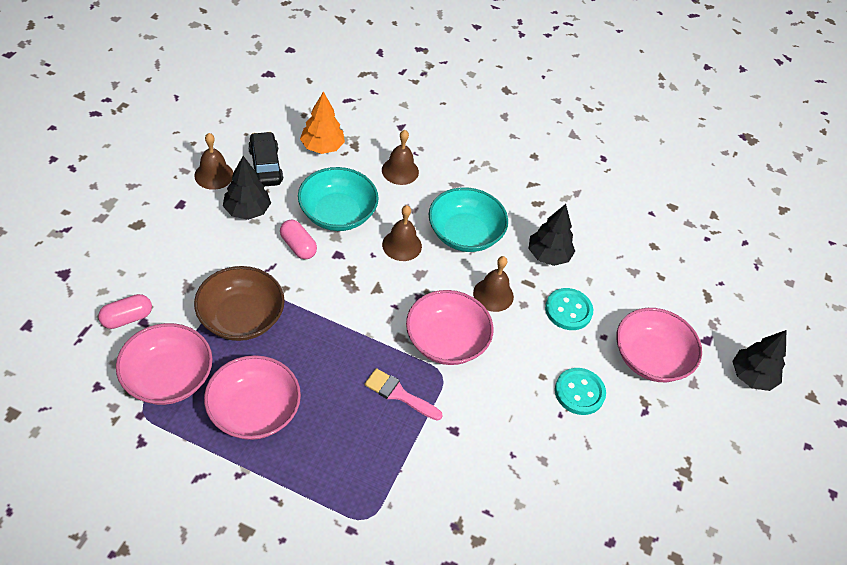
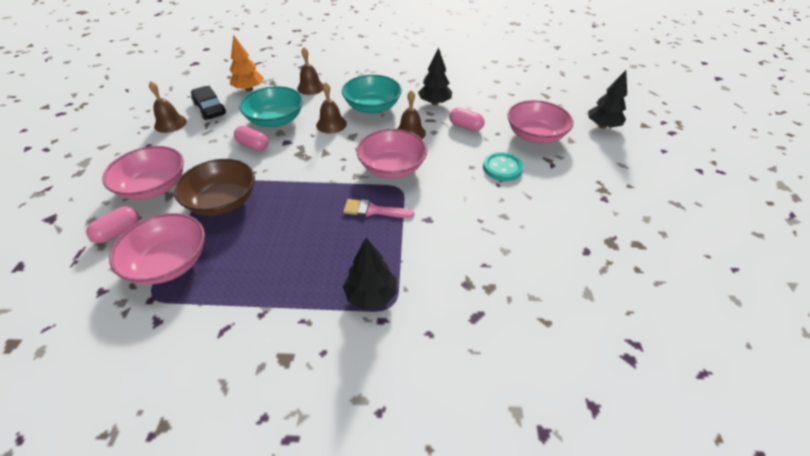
camera: 15 degrees left, 5 degrees down
pink bowl [204,355,301,440] -> pink bowl moved to [102,146,184,200]
black tree [223,156,271,220] -> black tree moved to [343,238,397,310]
turquoise button [545,288,593,330] -> pink capsule [449,108,485,131]

